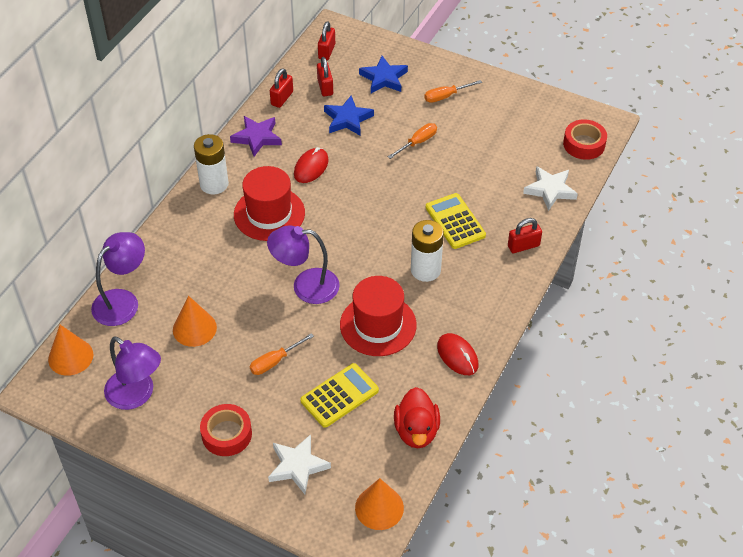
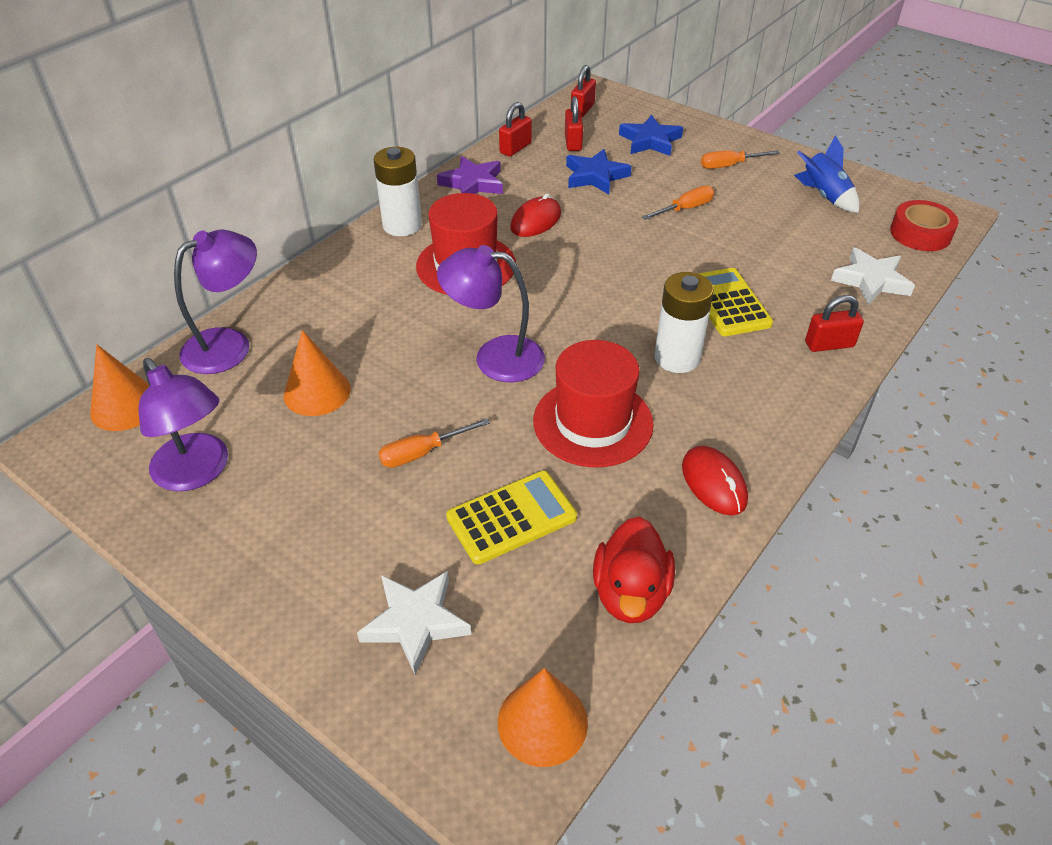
camera: 10 degrees right, 5 degrees down
red tape [200,404,252,456] -> none
none -> blue rocket [794,136,860,213]

